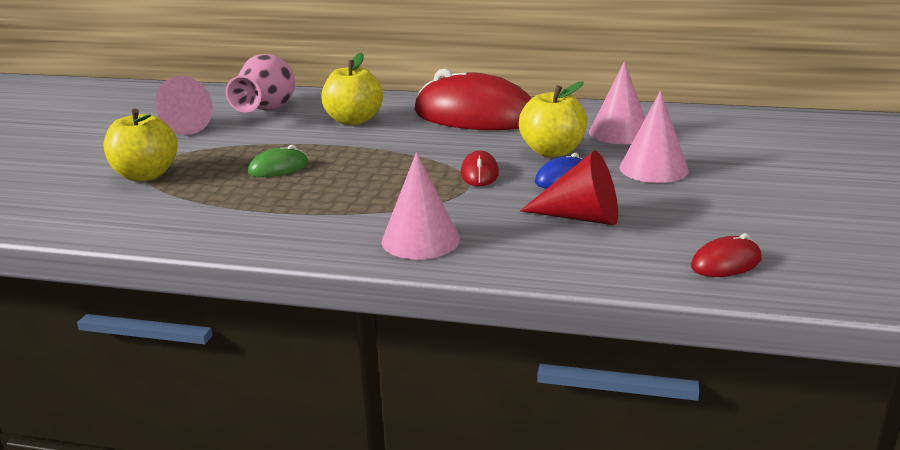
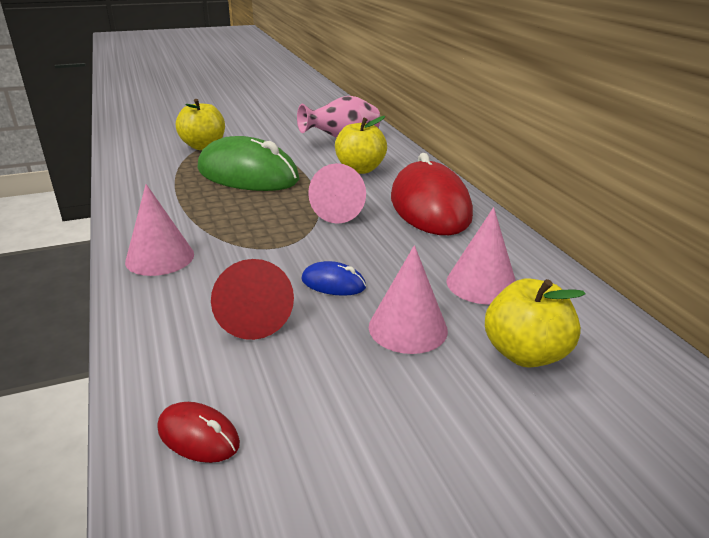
camera: 55 degrees right, 5 degrees up
pink cone [155,76,213,135] -> pink cone moved to [308,163,366,224]
green mouse [248,145,309,177] -> green mouse [197,136,299,191], size x2.38
red mouse [460,150,499,186] -> none
yellow apple [519,81,587,157] -> yellow apple moved to [485,278,585,368]

